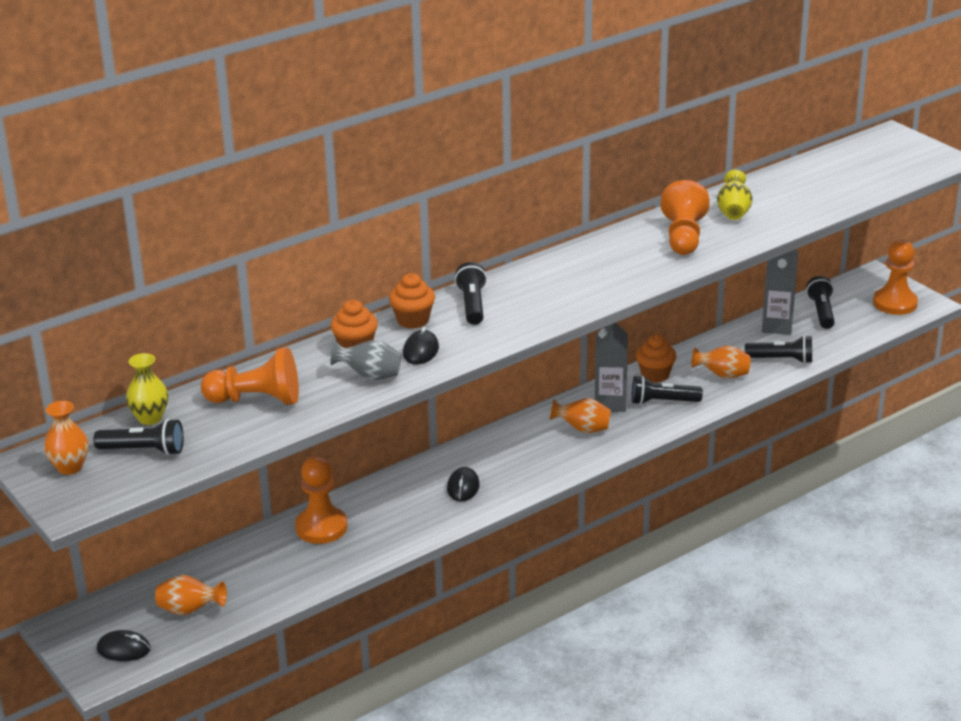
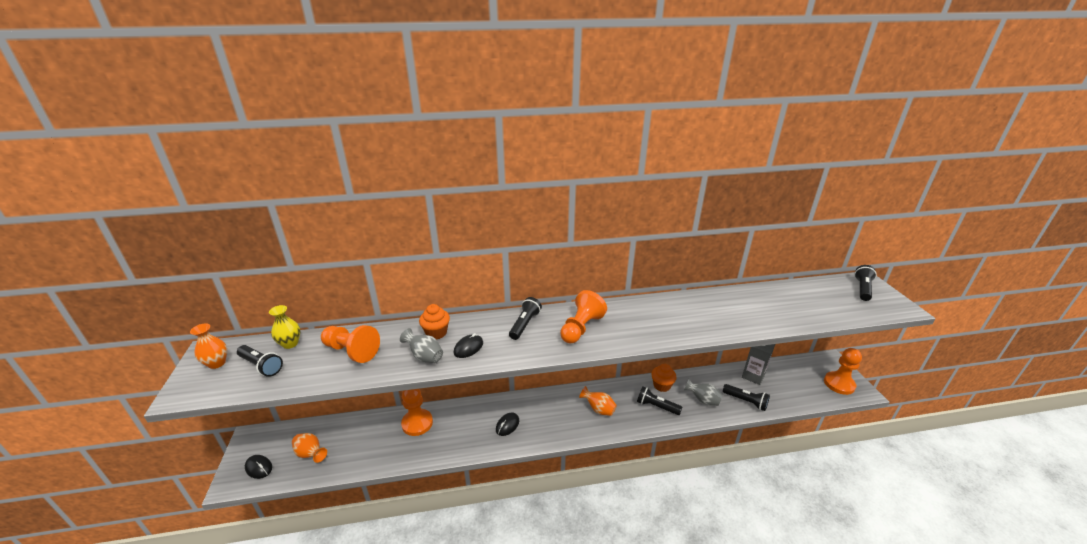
camera: 25 degrees right, 0 degrees up
orange cupcake [389,273,435,329] -> none
grey carton [595,323,628,412] -> none
orange pawn [660,180,710,255] -> orange pawn moved to [560,290,607,344]
orange vase [691,345,751,379] -> grey vase [684,379,723,406]
yellow vase [717,170,753,220] -> none
black flashlight [806,276,835,329] -> black flashlight moved to [854,265,877,301]

